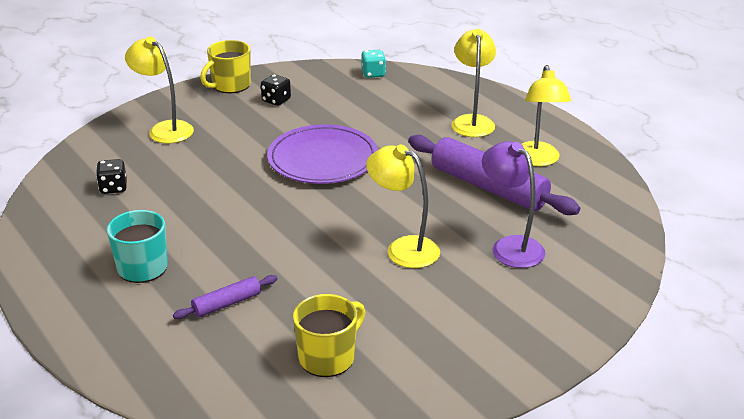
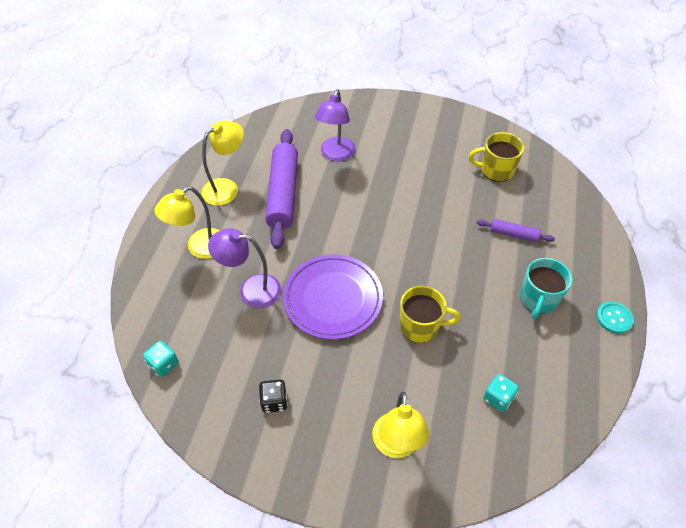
camera: 130 degrees left, 20 degrees up
black dice [96,159,127,194] -> turquoise dice [483,374,519,412]
yellow mug [200,40,251,93] -> yellow mug moved to [400,286,461,343]
yellow lamp [366,145,440,268] -> none
none -> purple lamp [208,228,281,308]
none -> turquoise button [596,301,634,334]

